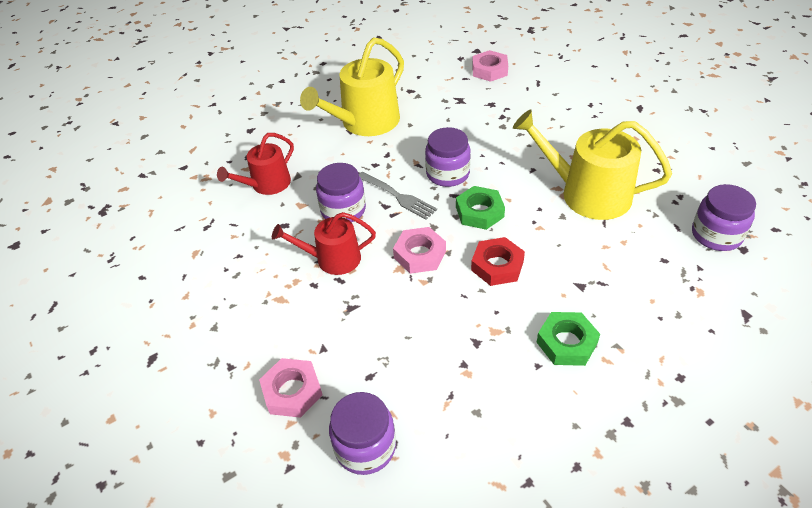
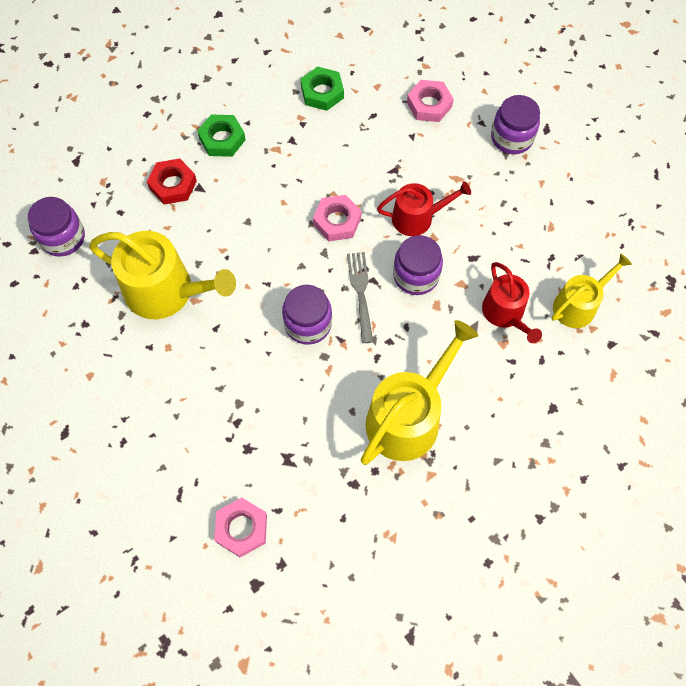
camera: 175 degrees right, 20 degrees up
red watering can [217,133,294,195] -> red watering can turned 120 degrees clockwise [482,262,542,343]
purple jar [329,392,396,475] -> purple jar moved to [491,95,540,154]
grey fork [359,172,437,220] -> grey fork turned 45 degrees clockwise [347,252,373,343]
green nut [456,186,505,230] -> green nut moved to [301,67,344,111]
red nut [471,237,525,286] -> red nut moved to [147,159,197,204]
none -> yellow watering can [552,253,632,328]

